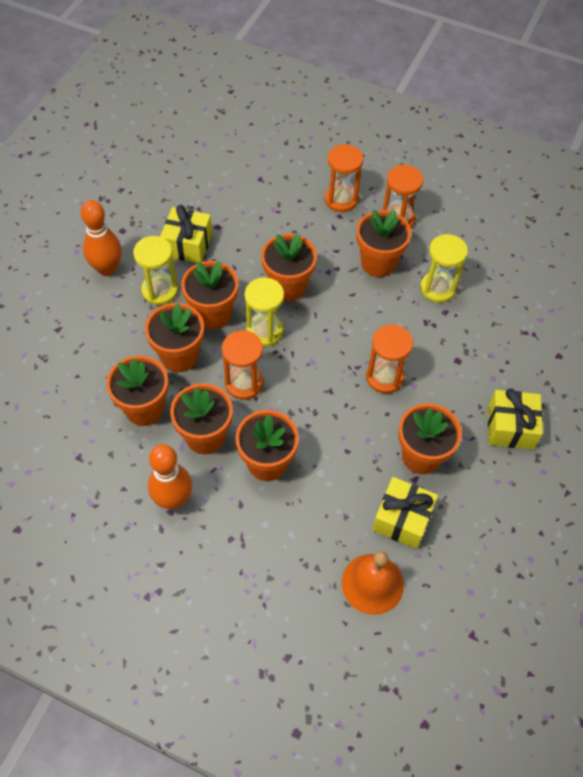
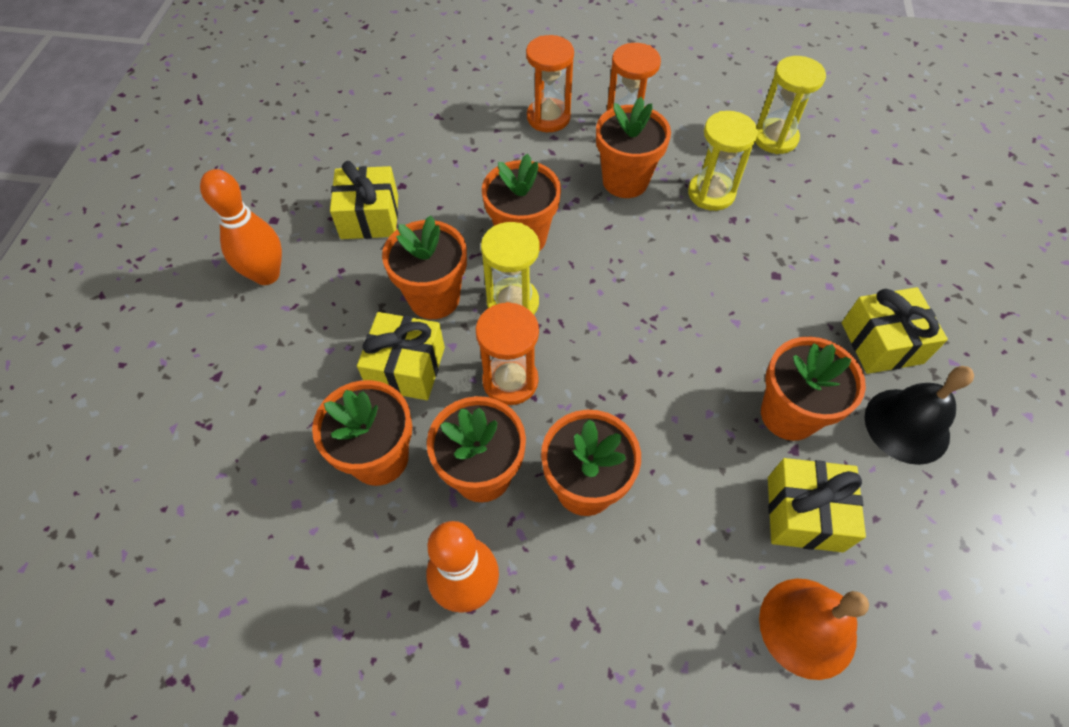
camera: 15 degrees left, 0 degrees up
yellow hourglass [133,236,178,305] -> yellow hourglass moved to [755,56,826,154]
orange flower pot [145,303,204,372] -> yellow gift [357,312,445,400]
orange hourglass [366,325,413,394] -> none
none -> black bell [864,366,974,465]

